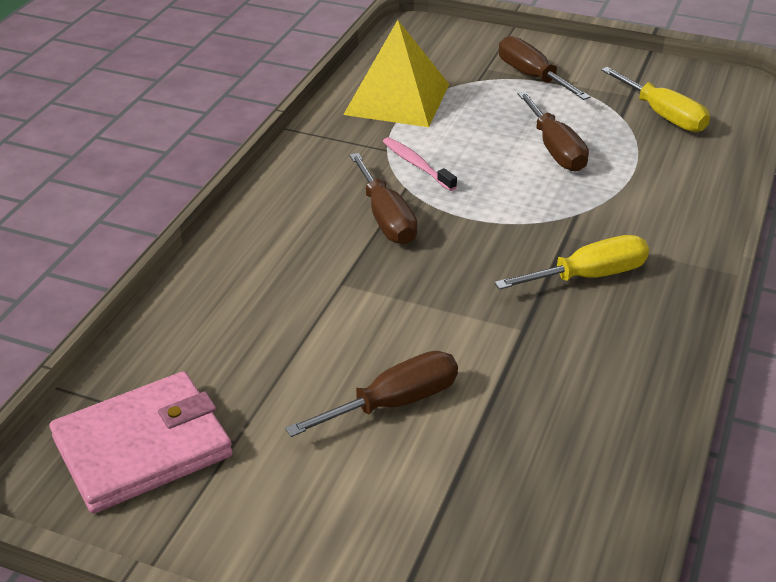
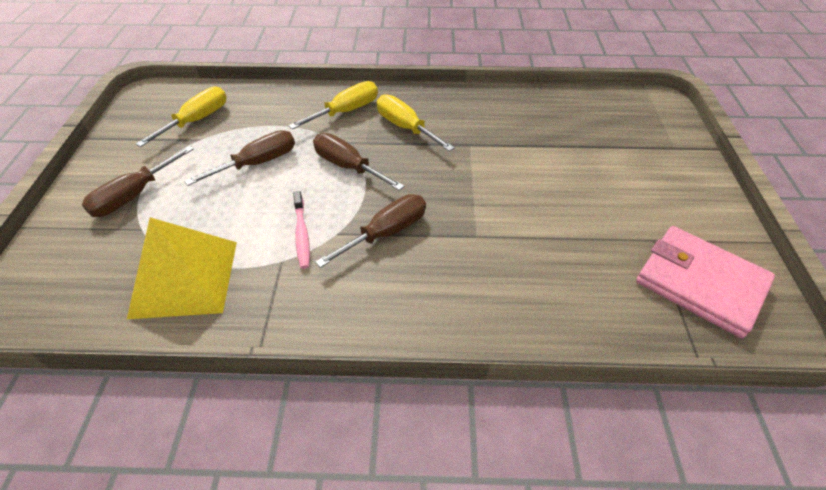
camera: 110 degrees left, 10 degrees up
brown screwdriver [285,351,458,437] -> brown screwdriver moved to [313,133,404,191]
pink toothbrush [383,137,457,191] -> pink toothbrush turned 45 degrees counterclockwise [293,191,310,269]
none -> yellow screwdriver [288,81,378,130]

